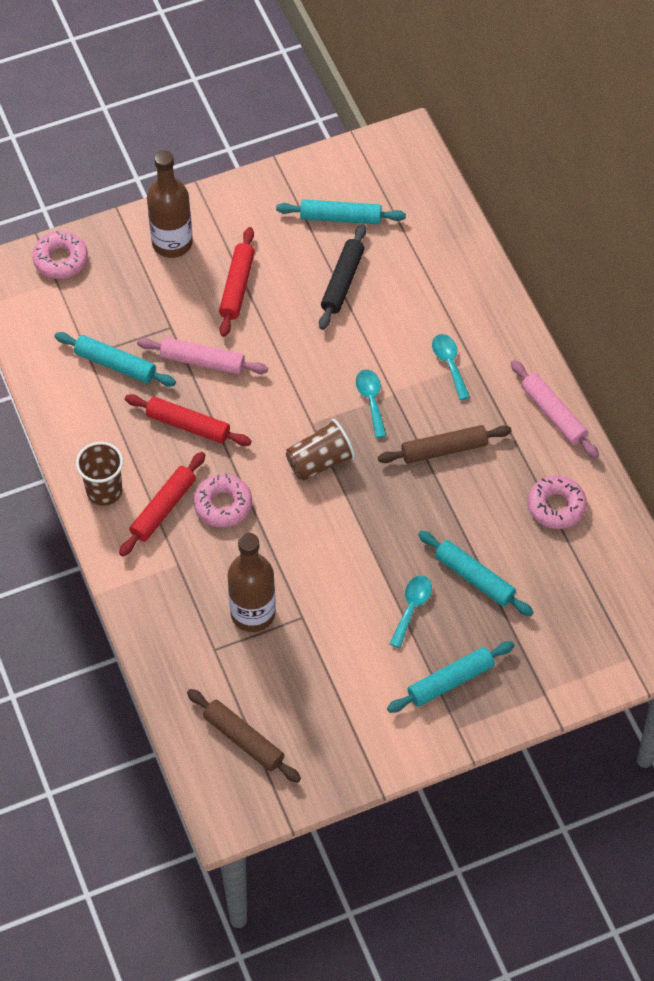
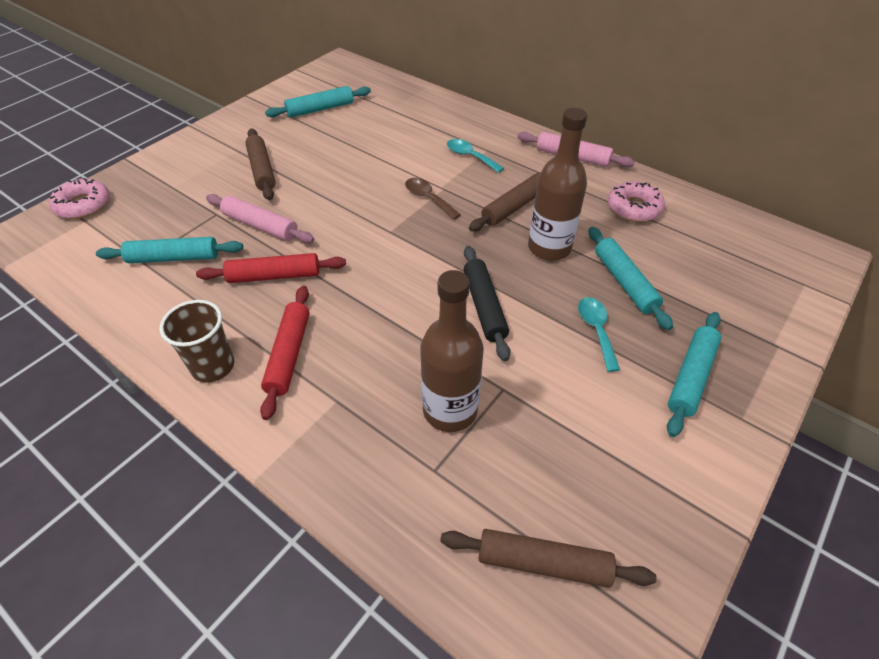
camera: 30 degrees left, 10 degrees down
pink rolling pin [137,337,268,374] -> pink rolling pin turned 45 degrees clockwise [206,194,314,243]
brown bottle [147,150,193,258] -> brown bottle moved to [528,108,587,261]
pink donut [193,473,252,528] -> none
red rolling pin [219,227,255,337] -> brown rolling pin [245,129,276,200]
brown cup [286,419,355,481] -> none
black rolling pin [319,224,366,330] -> black rolling pin moved to [464,246,510,361]
turquoise spoon [356,370,386,438] -> brown spoon [405,178,461,219]
turquoise rolling pin [418,531,533,616] -> turquoise rolling pin turned 60 degrees clockwise [588,227,673,330]

